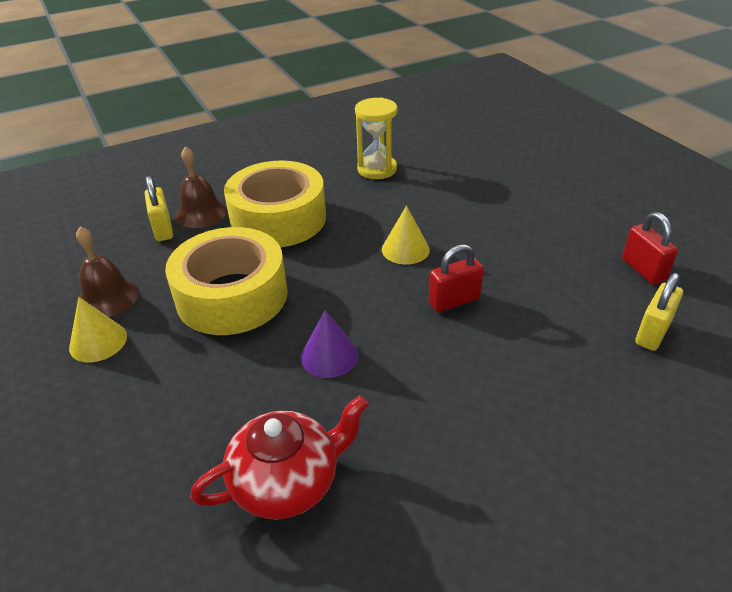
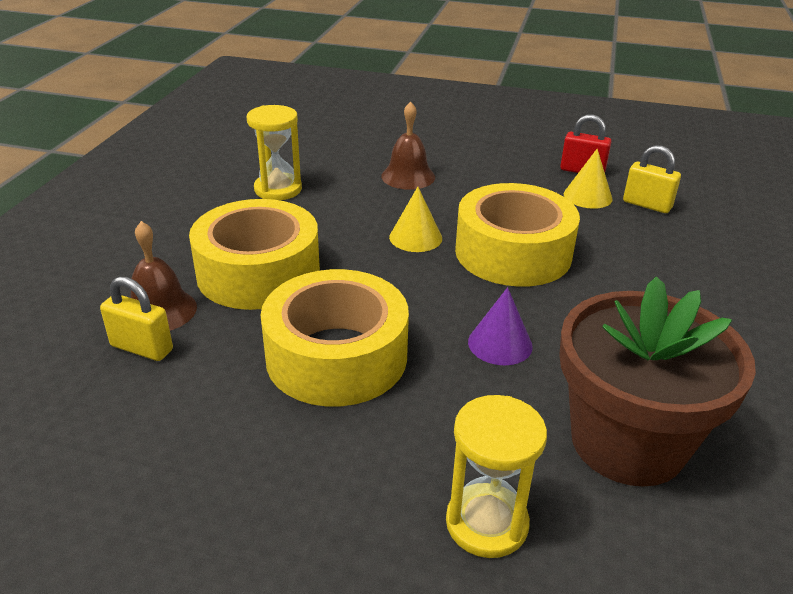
camera: 50 degrees left, 5 degrees down
yellow cone [69,297,127,362] -> yellow cone moved to [564,149,613,209]
brown bell [76,227,139,317] -> brown bell moved to [381,102,435,190]
red teapot [190,395,369,519] -> brown flower pot [559,276,756,487]
red padlock [429,244,484,312] -> yellow tape [455,183,580,287]
yellow padlock [635,273,683,351] -> yellow padlock turned 45 degrees counterclockwise [623,145,681,213]
none -> yellow hourglass [446,395,547,558]

